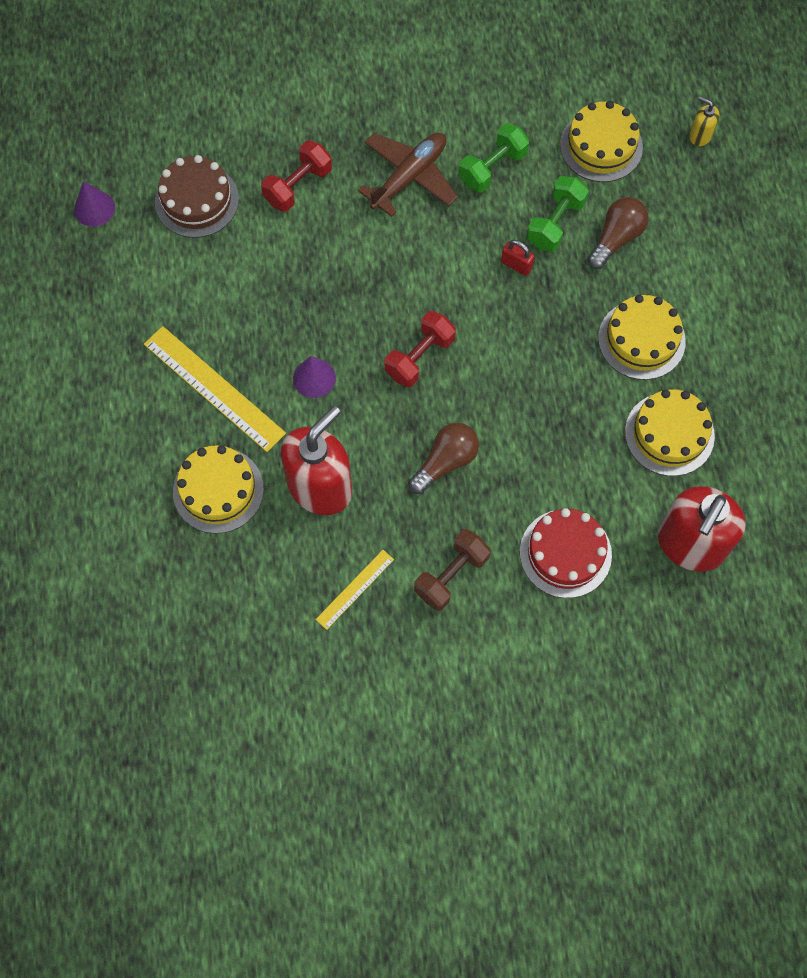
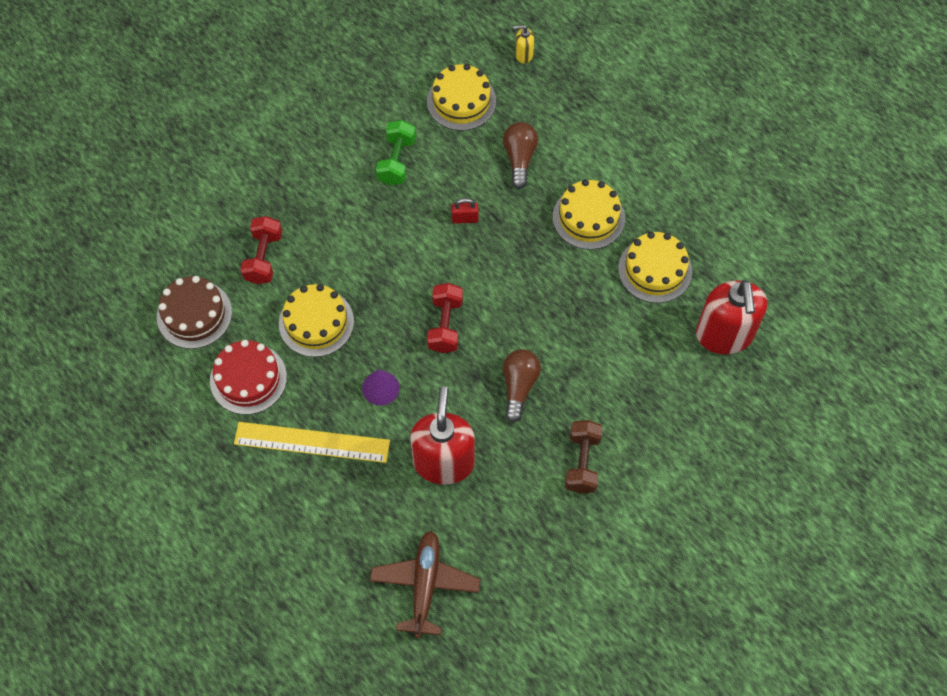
camera: 35 degrees left, 5 degrees down
purple cone [74,181,115,227] -> none
yellow cake [173,445,264,534] -> yellow cake moved to [279,284,354,357]
yellow ruler [315,550,394,630] -> none
brown plane [358,133,458,217] -> brown plane moved to [370,531,480,638]
red cake [520,508,612,598] -> red cake moved to [210,340,287,415]
green dumbbell [527,176,589,252] -> none

